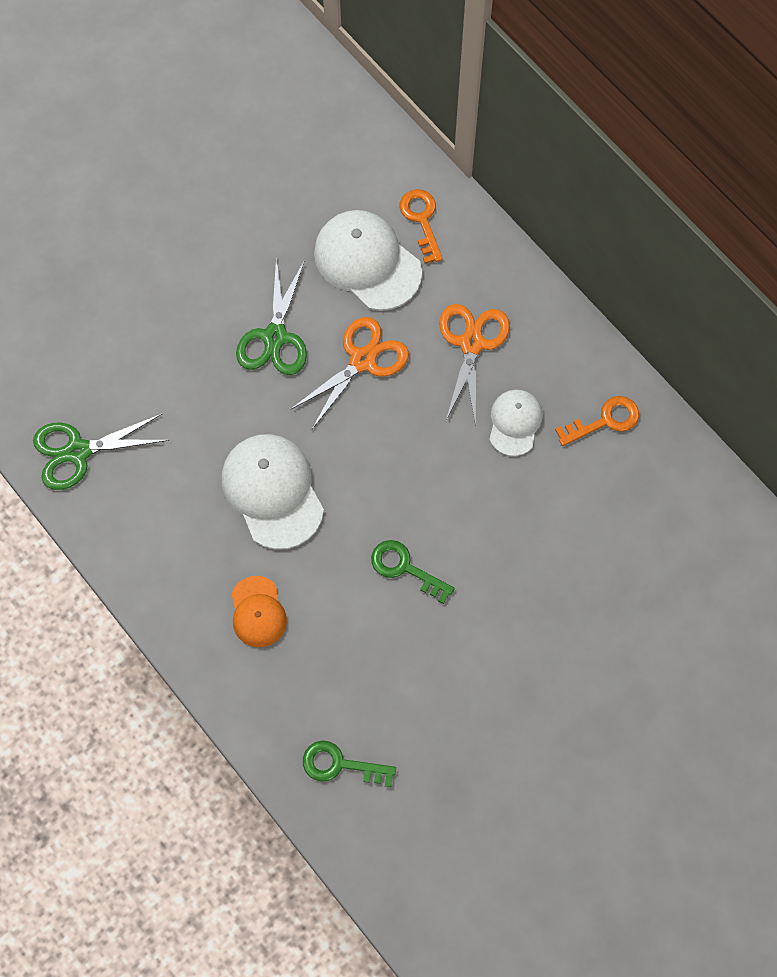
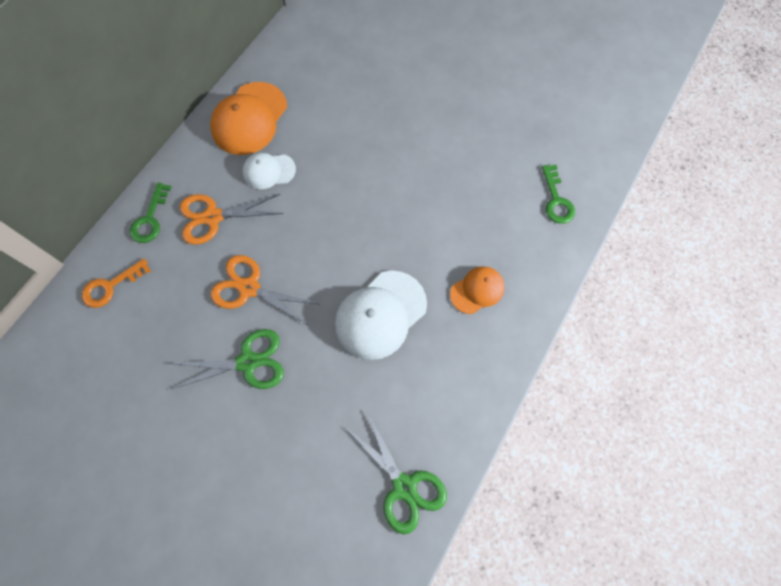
camera: 110 degrees left, 0 degrees up
white cap [314,210,422,311] -> none
green key [371,540,455,604] -> green key moved to [130,183,171,243]
orange key [555,396,639,446] -> orange cap [210,82,287,155]

